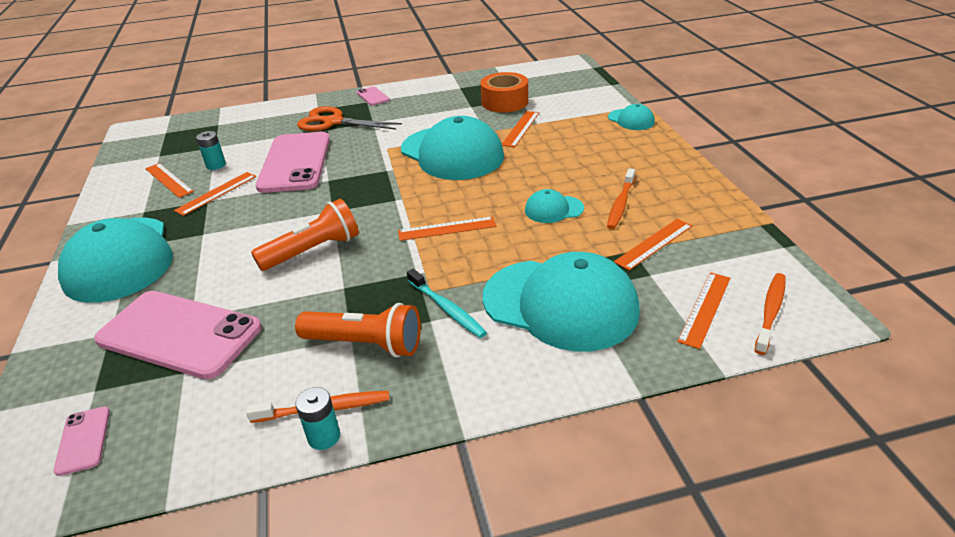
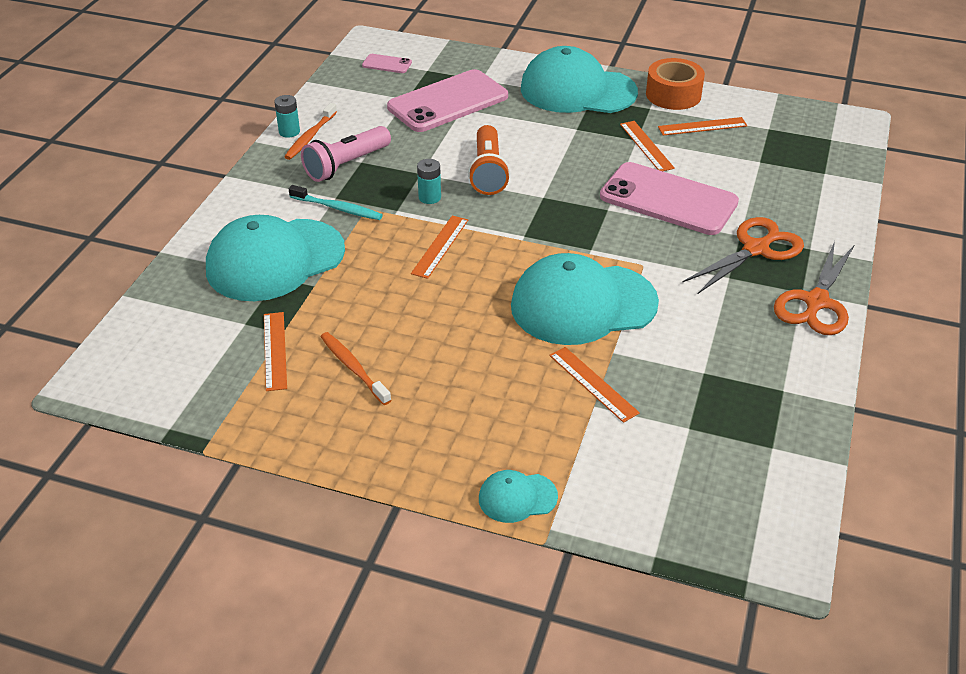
camera: 120 degrees right, 5 degrees up
turquoise battery [196,131,226,170] -> turquoise battery moved to [417,159,441,204]
orange flashlight [295,303,421,357] -> pink flashlight [301,126,391,182]
pink phone [357,86,390,106] -> orange scissors [774,241,854,335]
turquoise toothbrush [407,269,487,338] -> turquoise toothbrush turned 150 degrees counterclockwise [289,185,383,220]
orange tape [481,72,528,113] -> orange tape moved to [646,58,705,110]
turquoise cap [525,189,584,223] -> none
orange ruler [677,272,730,349] -> none
orange toothbrush [754,273,786,355] -> none

